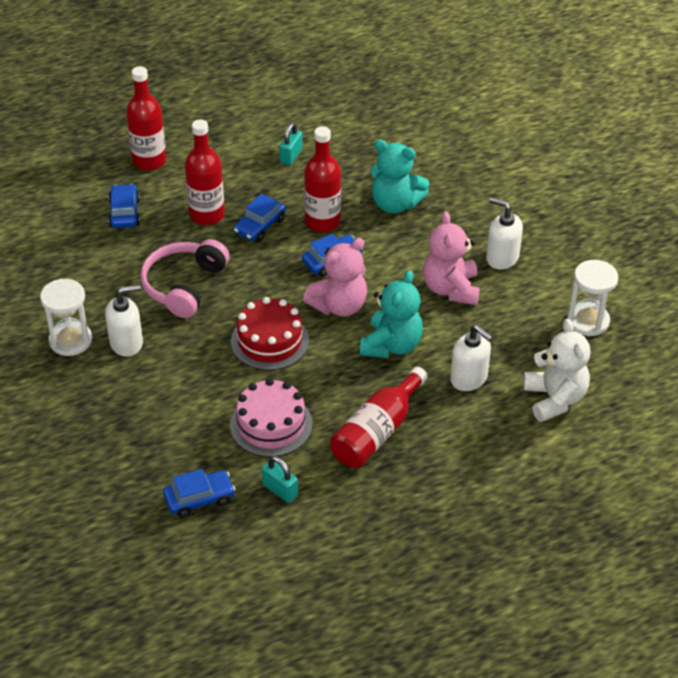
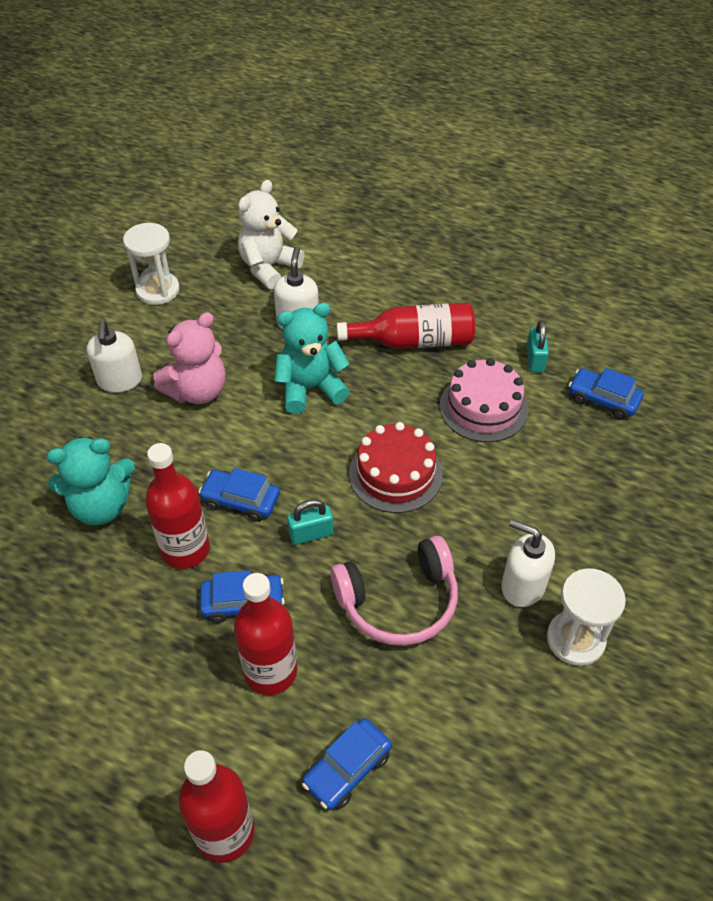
camera: 130 degrees left, 5 degrees up
turquoise padlock [279,122,303,166] -> turquoise padlock moved to [287,499,333,545]
pink teddy bear [303,238,367,317] -> none
turquoise teddy bear [370,139,429,214] -> turquoise teddy bear turned 90 degrees clockwise [47,437,135,525]

